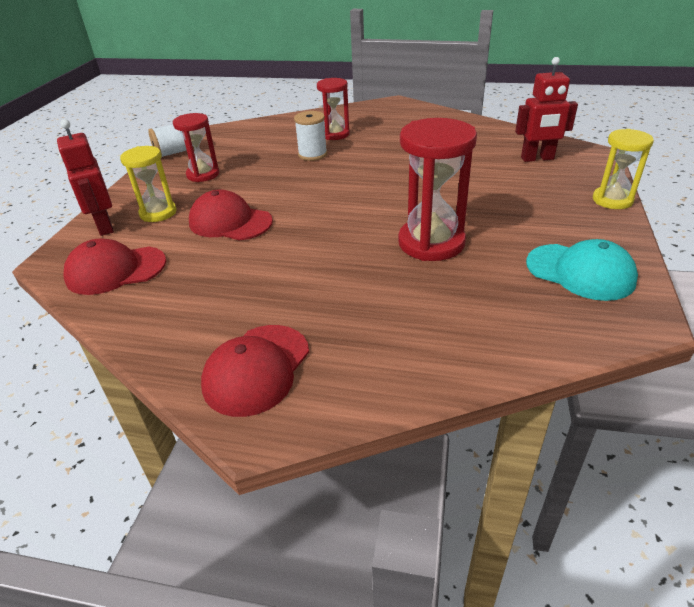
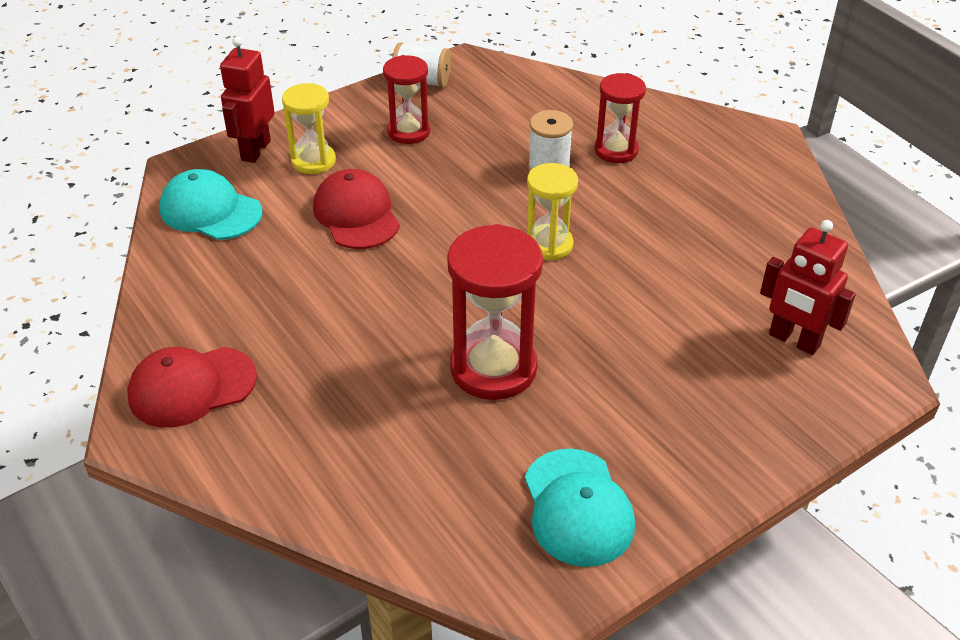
camera: 40 degrees right, 5 degrees up
red cap [63,238,166,295] -> turquoise cap [160,169,262,240]
yellow hourglass [593,129,654,209] -> yellow hourglass moved to [527,163,578,261]

